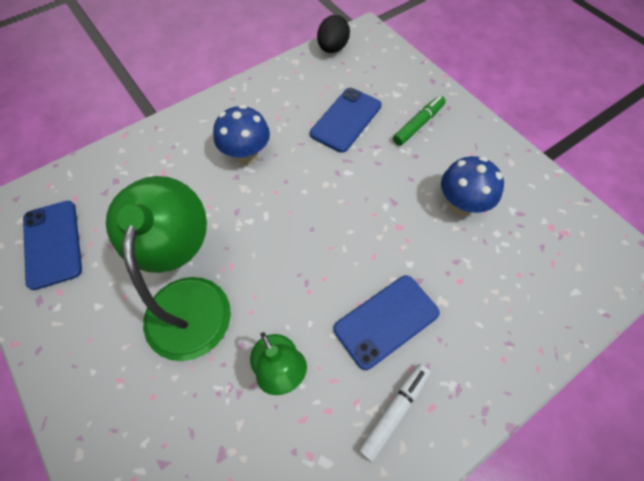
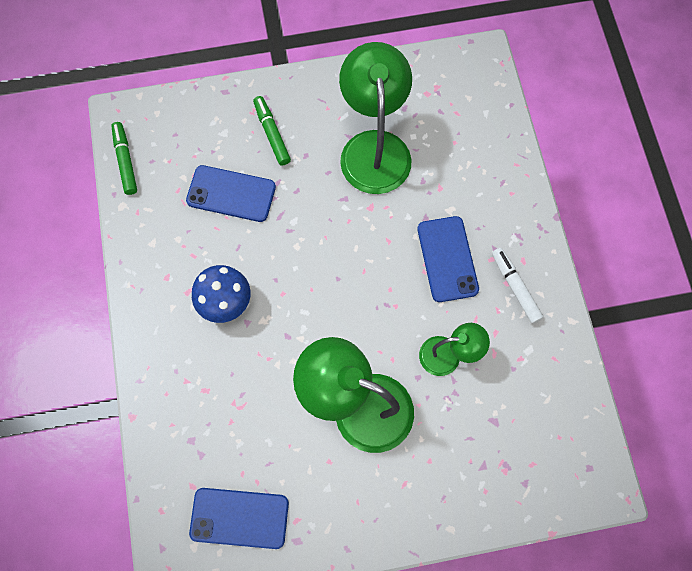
camera: 65 degrees left, 10 degrees up
blue phone [310,88,382,153] -> blue phone turned 45 degrees counterclockwise [186,165,276,222]
black egg [317,15,350,53] -> green marker [111,122,137,195]
blue mushroom [441,156,504,216] -> green lamp [339,42,412,194]

